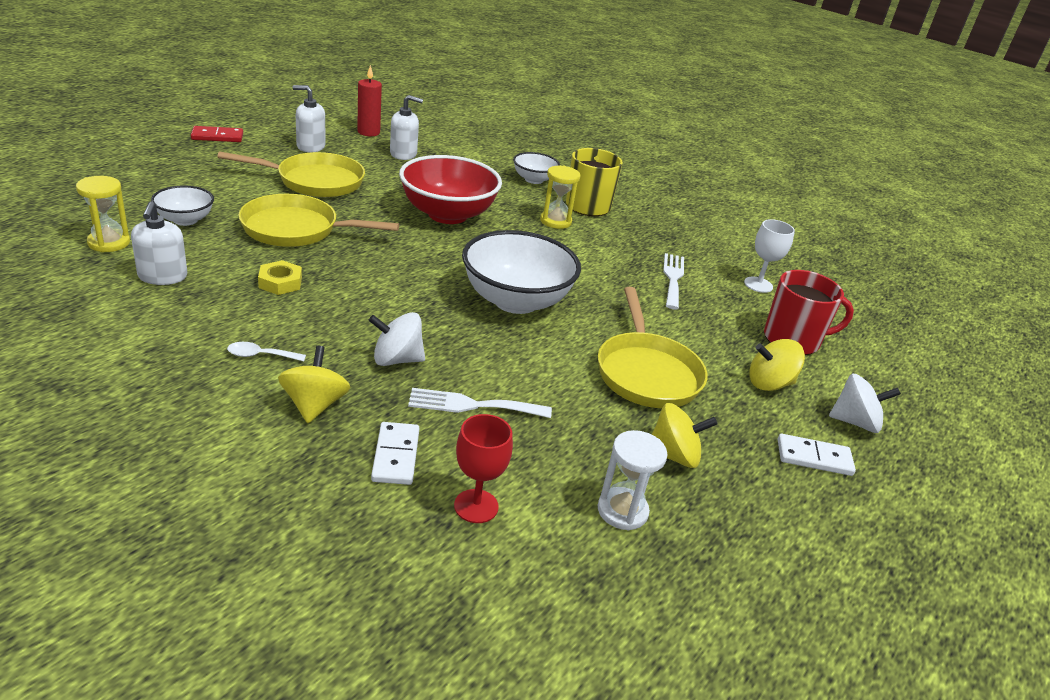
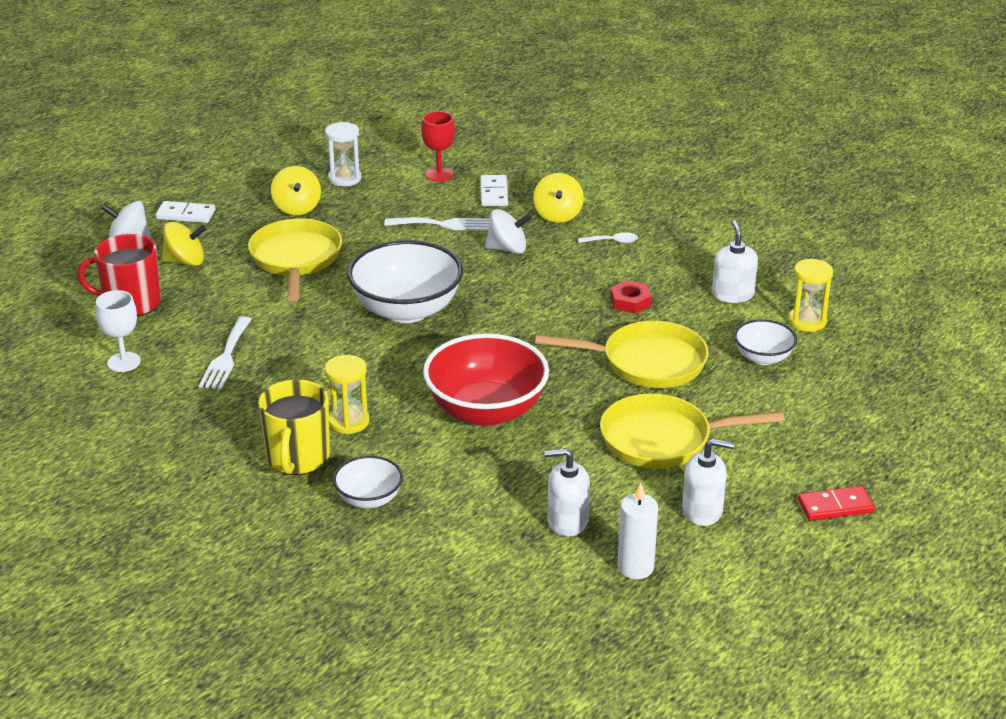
camera: 175 degrees left, 0 degrees up
yellow nut [258,260,302,295] -> red nut [610,280,652,313]
red candle [357,65,382,136] -> white candle [617,483,658,579]
yellow spinning top [652,403,718,468] -> yellow spinning top turned 105 degrees counterclockwise [271,166,321,215]

